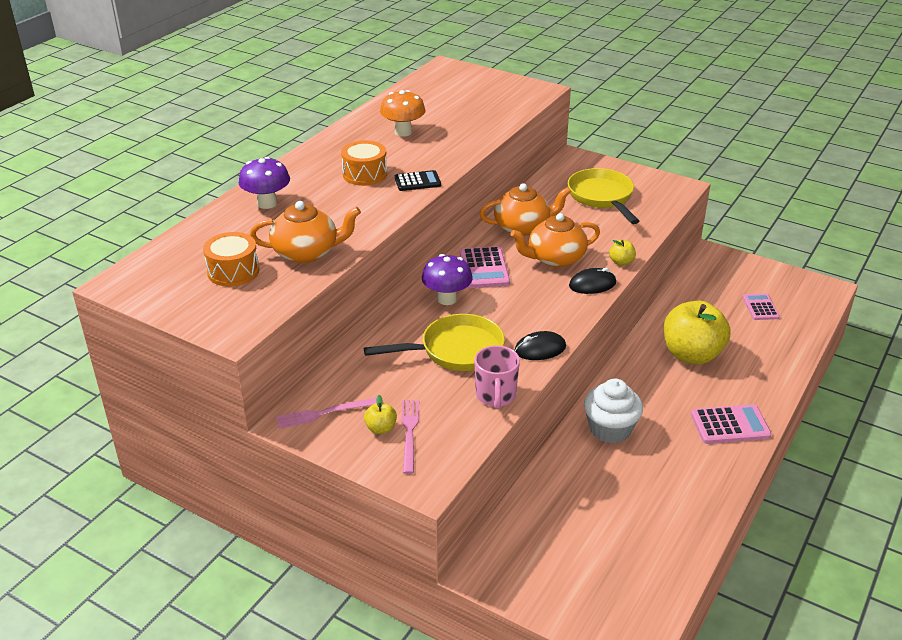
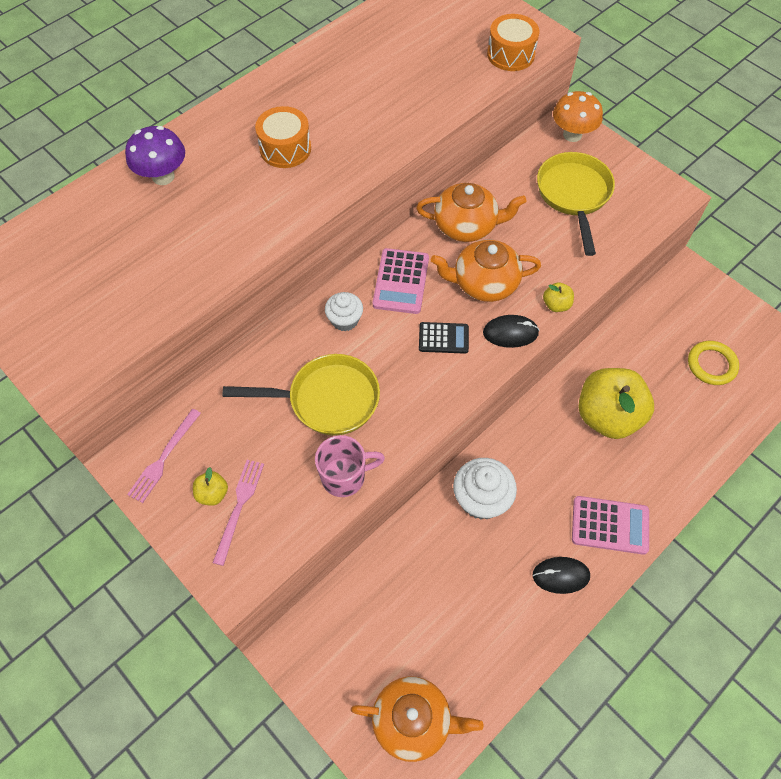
camera: 15 degrees right, 25 degrees up
orange drum [203,232,259,286] -> orange drum moved to [487,14,539,71]
orange teapot [250,201,361,263] -> orange teapot moved to [351,676,484,762]
pink fork [276,398,377,429] -> pink fork turned 60 degrees counterclockwise [127,409,201,503]
orange mushroom [380,90,426,137] -> orange mushroom moved to [553,91,603,142]
black calculator [395,170,441,191] -> black calculator moved to [419,322,469,354]
purple mushroom [422,254,473,305] -> white cupcake [325,292,363,331]
pink mug [474,345,520,409] -> pink mug turned 120 degrees counterclockwise [315,435,385,497]
black mouse [514,331,566,360] -> black mouse moved to [533,557,590,594]
pink calculator [743,294,780,320] -> yellow ring [688,341,739,385]

